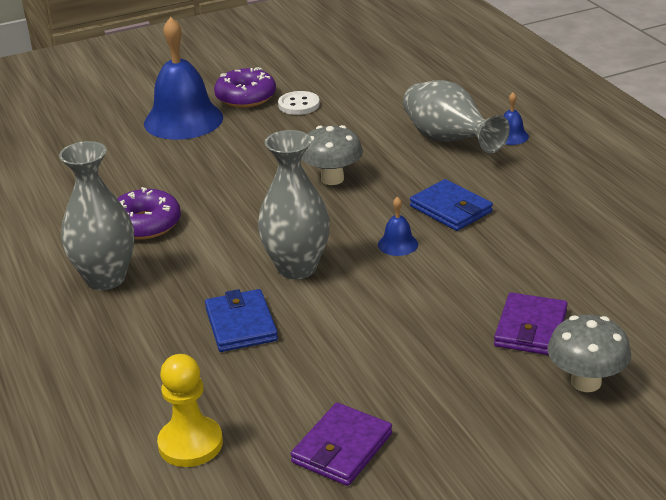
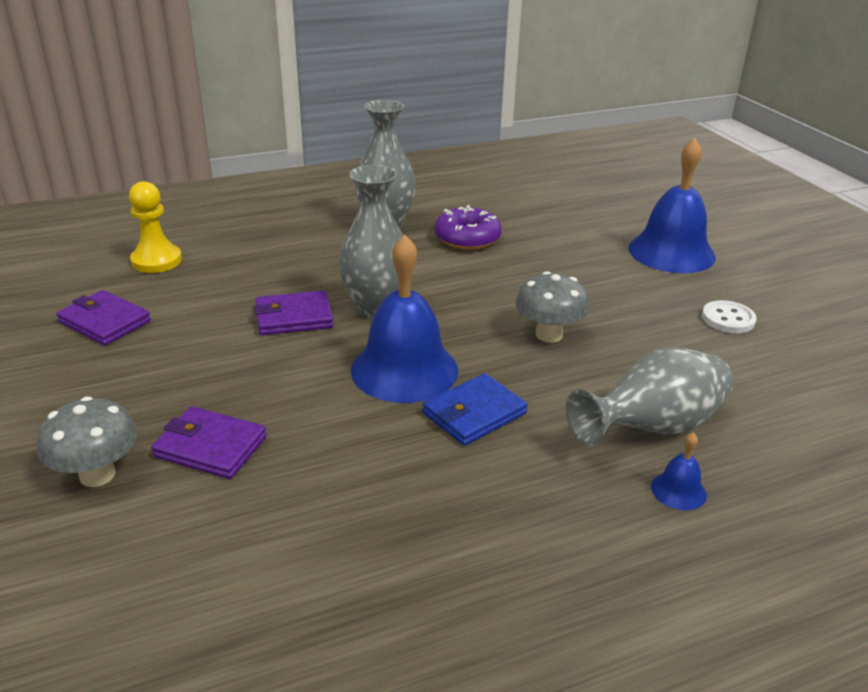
camera: 90 degrees right, 0 degrees up
blue wallet [205,289,278,352] -> none
purple donut [214,67,276,108] -> none
blue bell [378,197,418,256] -> blue bell [351,234,458,403], size x2.36
none -> purple wallet [254,290,333,335]

